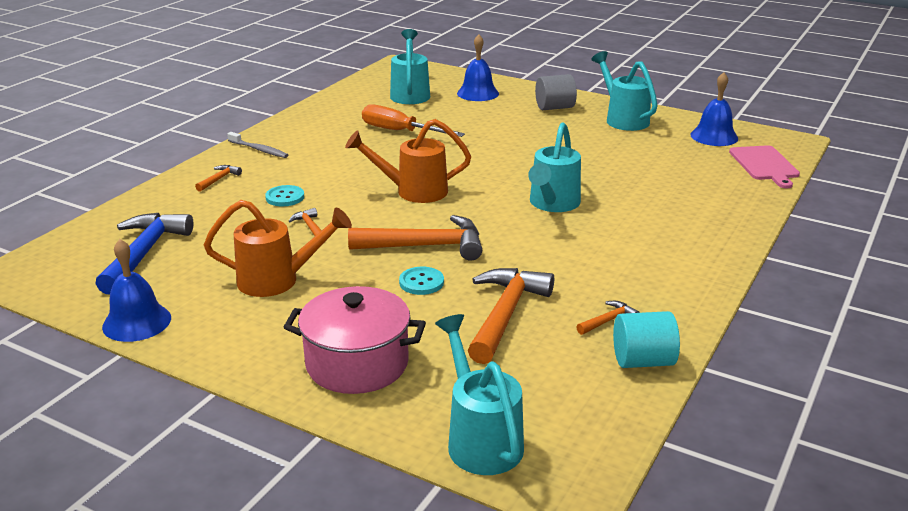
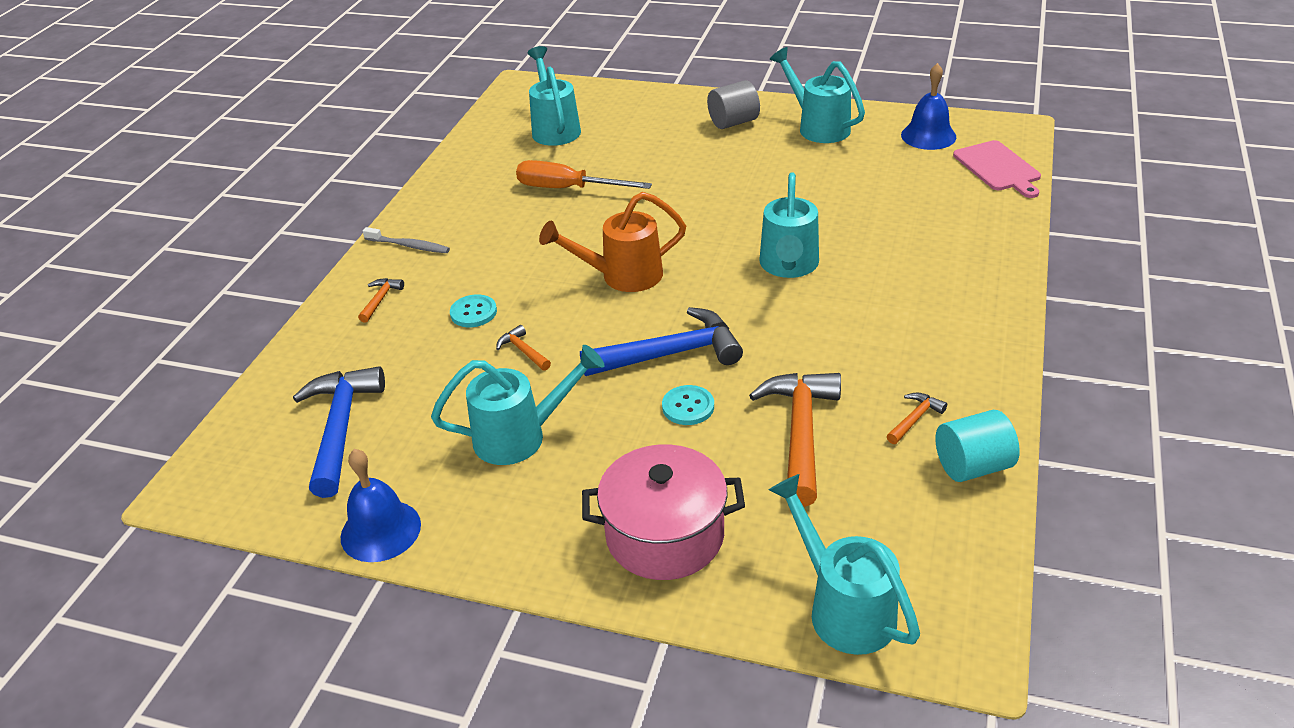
camera: 10 degrees left, 10 degrees up
orange watering can [204,200,352,297] -> turquoise watering can [431,345,604,465]
orange hammer [348,215,482,261] -> blue hammer [580,307,743,376]
blue bell [457,34,499,101] -> none

